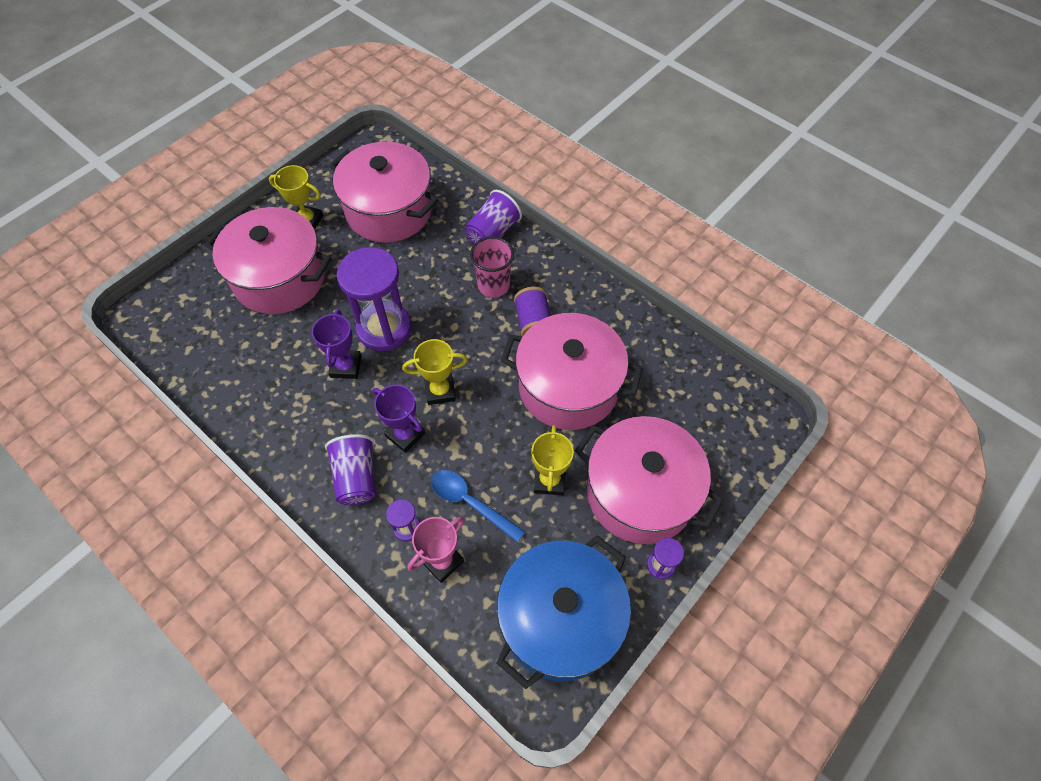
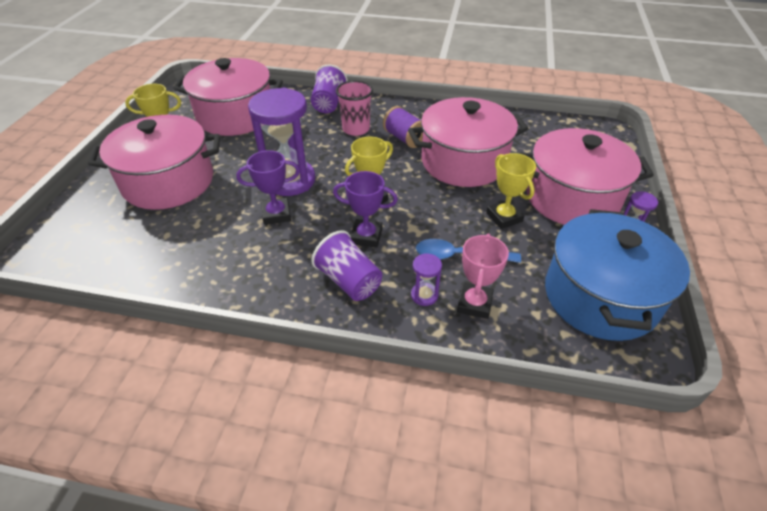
camera: 30 degrees left, 15 degrees down
purple trophy [312,310,362,379] -> purple trophy turned 75 degrees counterclockwise [236,150,300,225]

